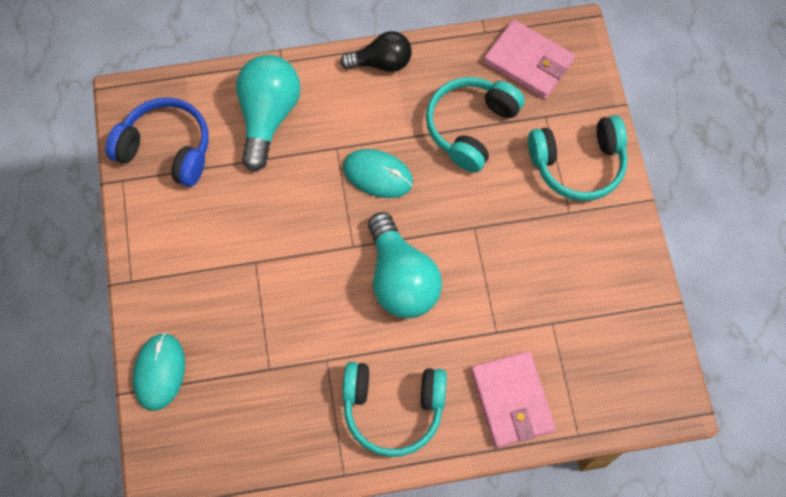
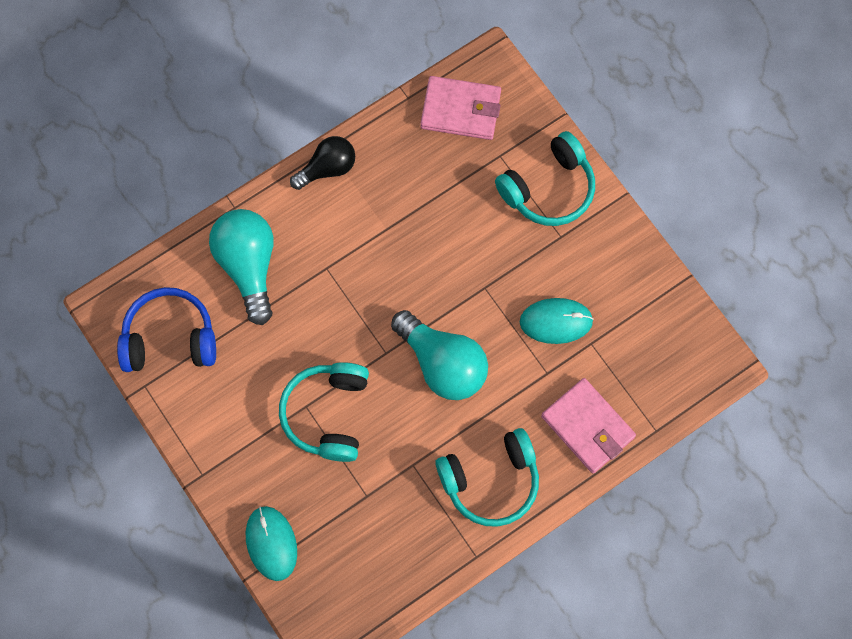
camera: 25 degrees left, 5 degrees up
turquoise mouse [343,149,413,198] -> turquoise mouse moved to [520,298,594,344]
turquoise headphones [426,77,524,173] -> turquoise headphones moved to [279,362,369,462]

